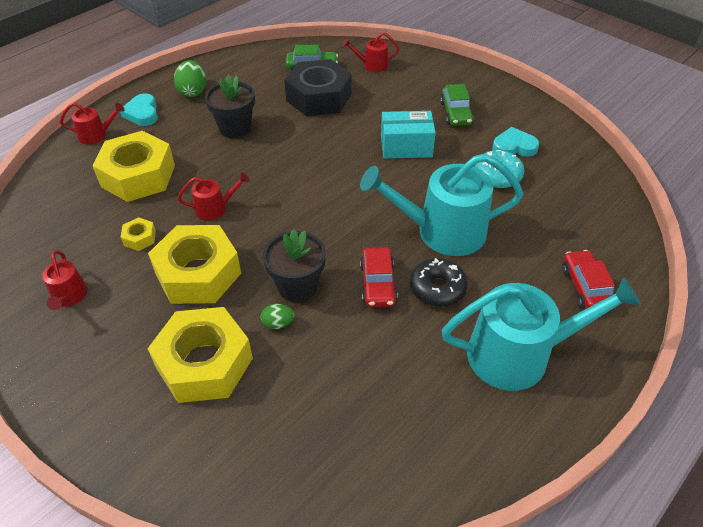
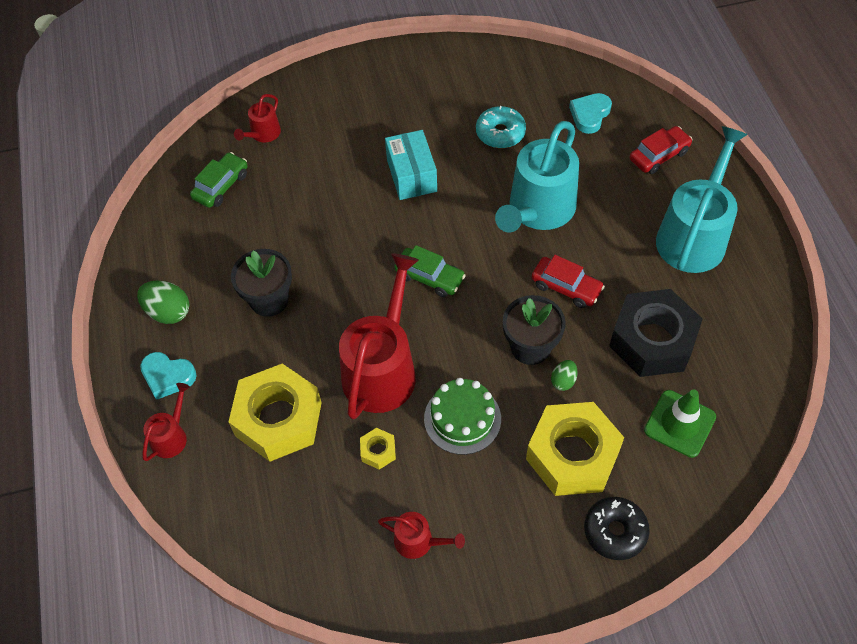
camera: 55 degrees left, 10 degrees up
yellow nut [148,225,241,304] -> green cake [424,378,501,455]
red watering can [177,172,250,221] -> red watering can [339,254,419,420], size x2.12
black nut [284,59,352,117] -> black nut moved to [609,289,703,377]
turquoise box [381,111,436,159] -> turquoise box turned 45 degrees counterclockwise [385,130,437,200]
black donut [410,258,468,307] -> black donut moved to [584,497,650,560]
green car [440,84,474,126] -> green car moved to [394,245,466,297]
turquoise heart [492,127,539,157] -> turquoise heart moved to [569,93,612,134]
red car [562,250,615,309] -> red car turned 120 degrees clockwise [630,126,693,174]
none -> green traffic cone [644,389,716,458]

